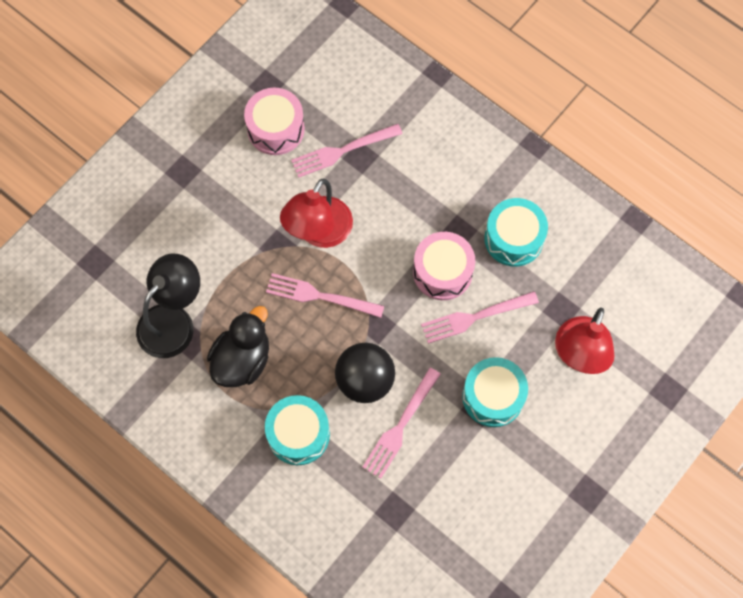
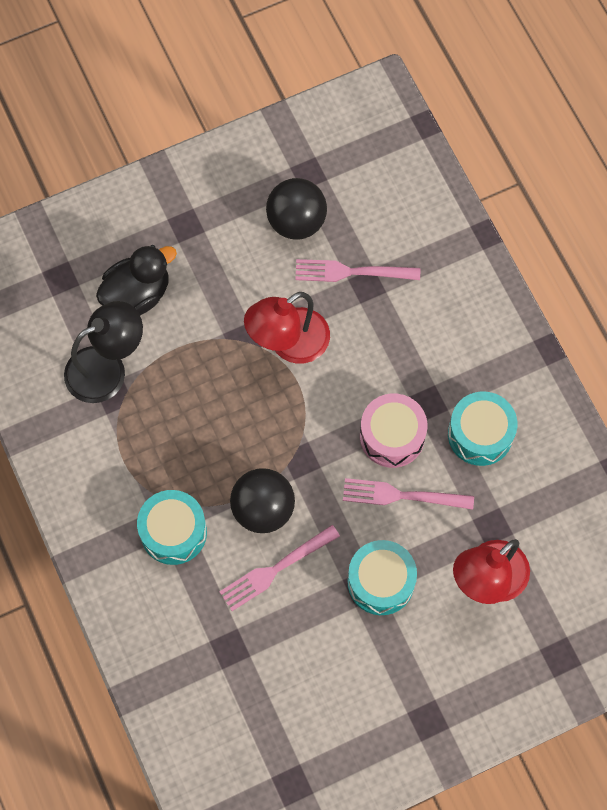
camera: 25 degrees right, 0 degrees up
black duck [207,306,269,387] -> black duck moved to [96,245,177,315]
pink drum [244,88,305,155] -> black ball [266,178,327,240]
pink fork [266,273,384,318] -> none

